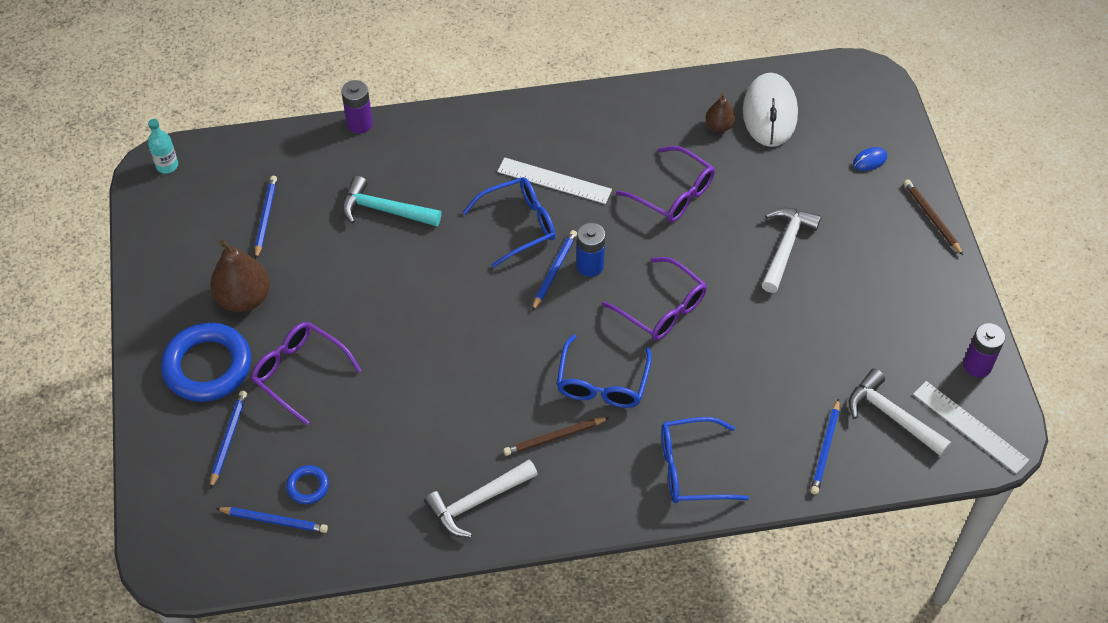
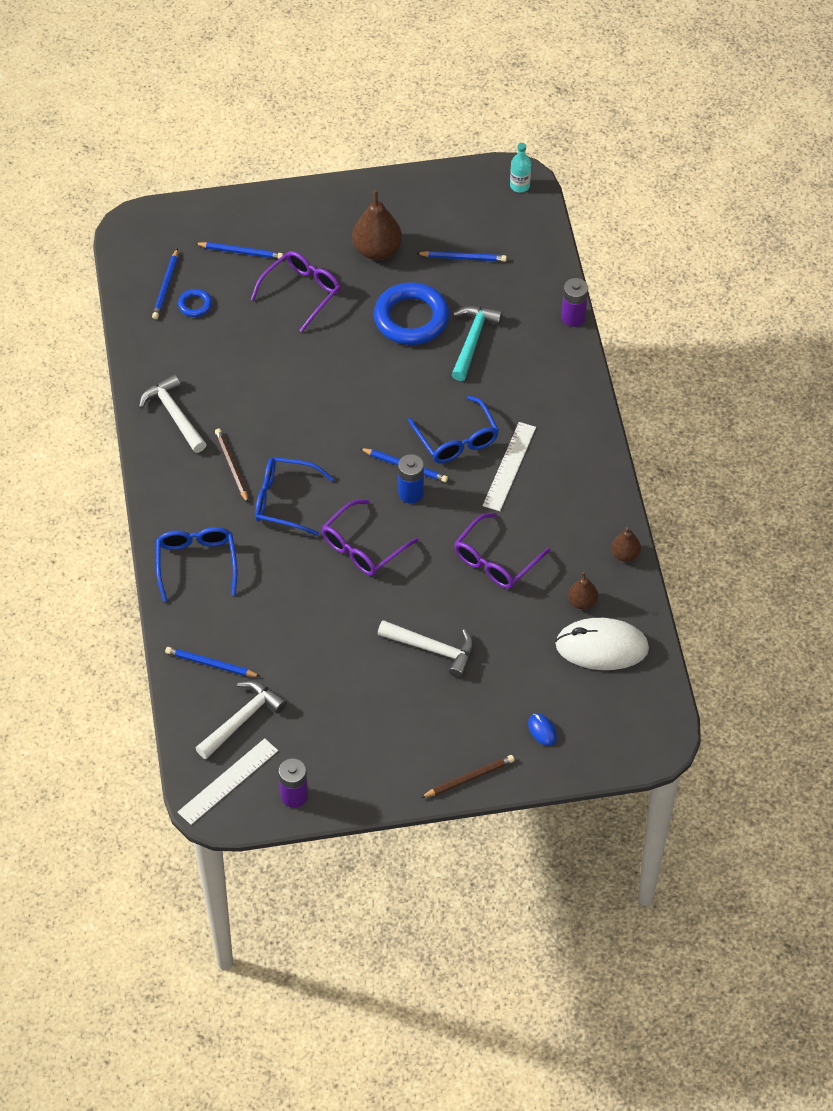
camera: 90 degrees right, 0 degrees up
blue ring [161,322,251,402] -> blue ring moved to [374,282,449,345]
none -> brown pear [611,527,641,562]

